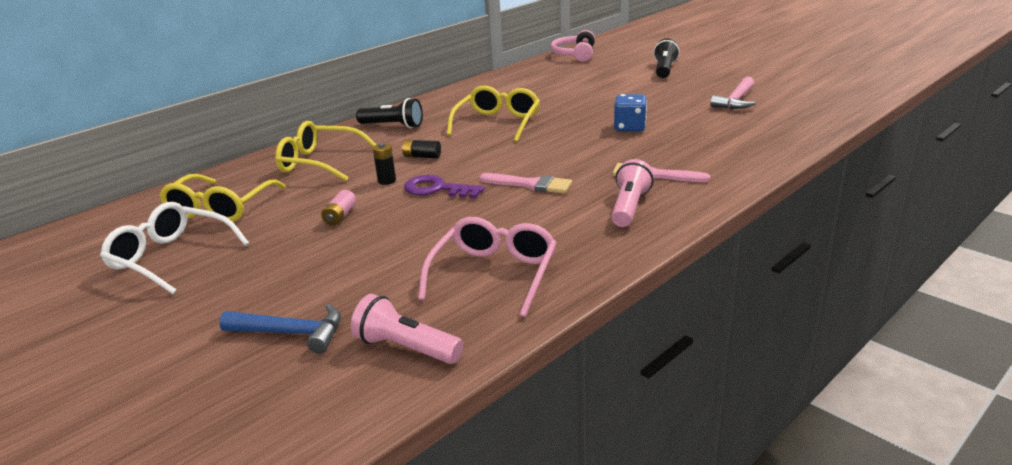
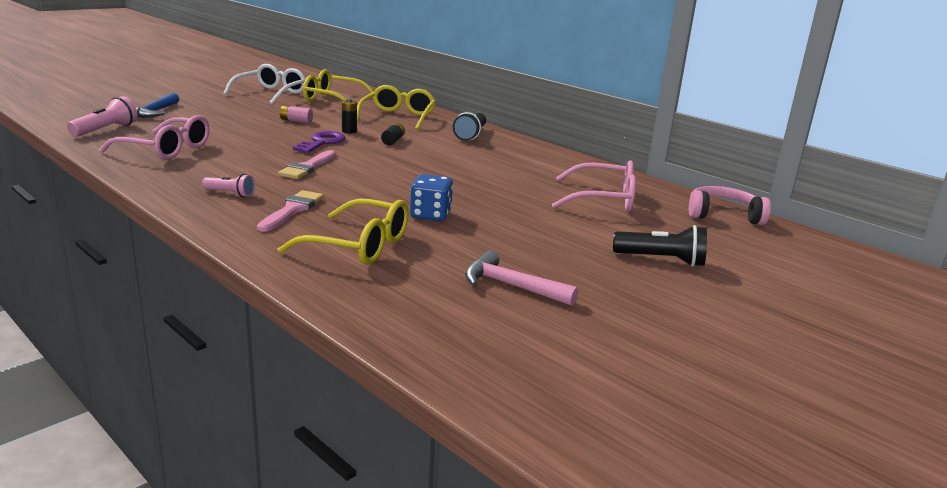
camera: 85 degrees right, 5 degrees down
yellow glasses [447,85,540,142] -> yellow glasses moved to [278,199,409,265]
pink flashlight [611,159,654,227] -> pink flashlight [202,174,255,197], size x0.63
none -> pink glasses [552,160,636,212]

